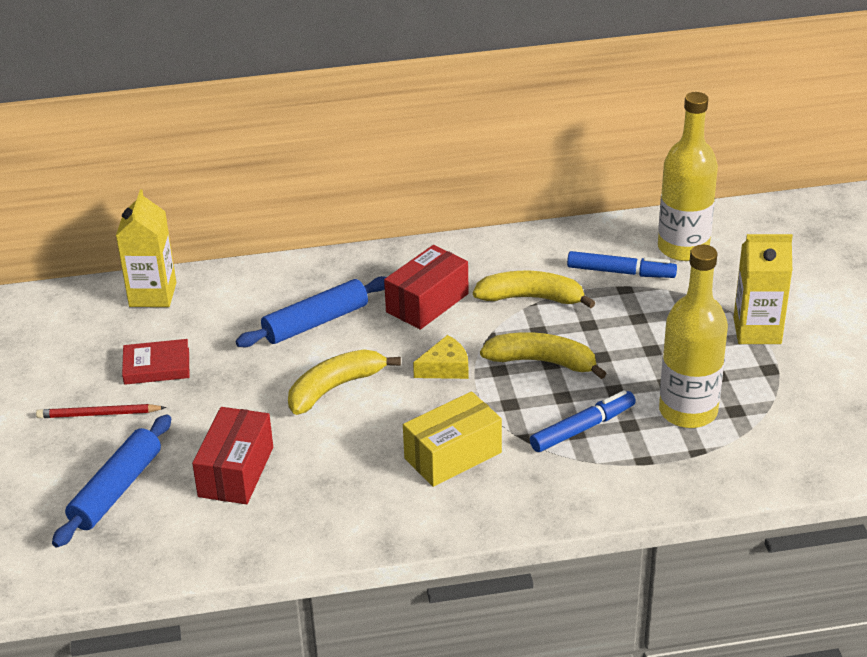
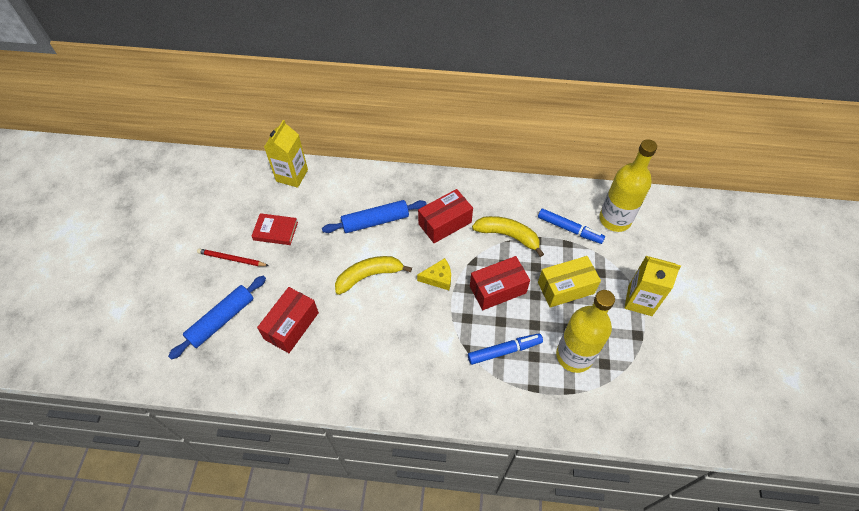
camera: 15 degrees right, 20 degrees up
yellow box [403,391,502,487] -> yellow box moved to [538,256,601,308]
yellow banana [480,332,607,379] -> red box [470,256,530,310]

